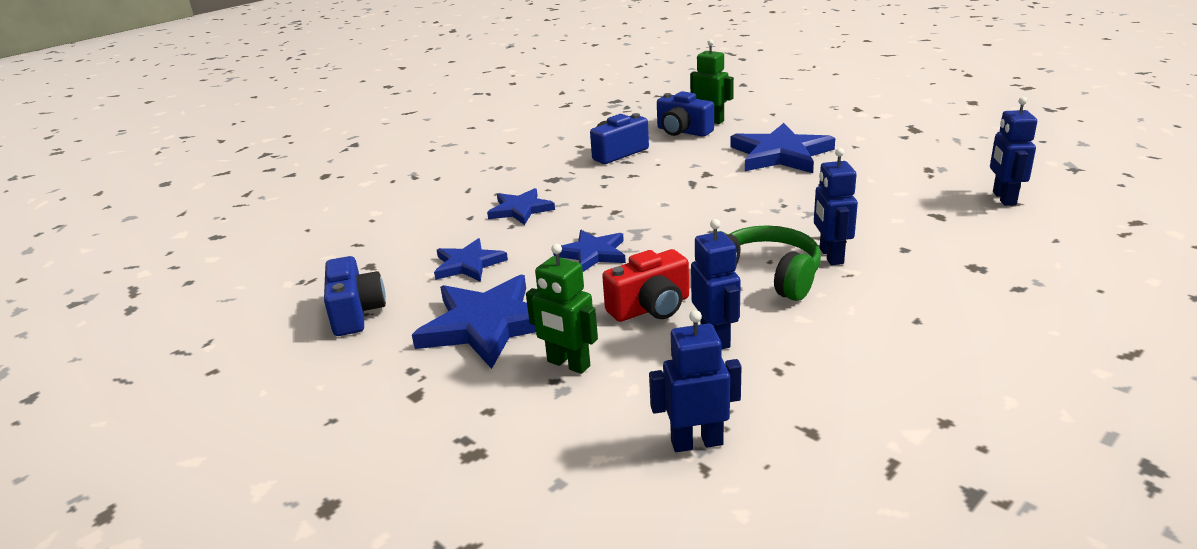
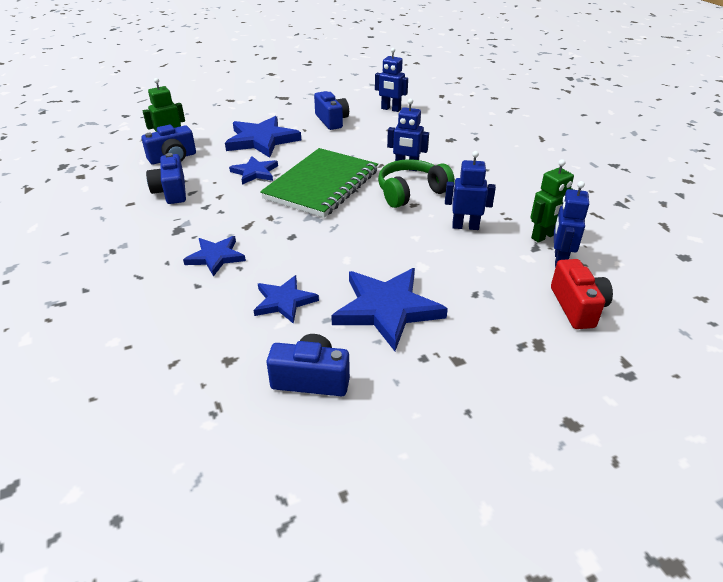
camera: 70 degrees left, 10 degrees up
green robot [526,244,598,374] -> green robot moved to [530,159,574,243]
blue star [553,230,626,272] -> blue star moved to [229,156,278,185]
red camera [602,249,689,322] -> red camera moved to [551,259,613,329]
none -> green notebook [260,148,378,218]
none -> blue camera [314,91,349,130]

